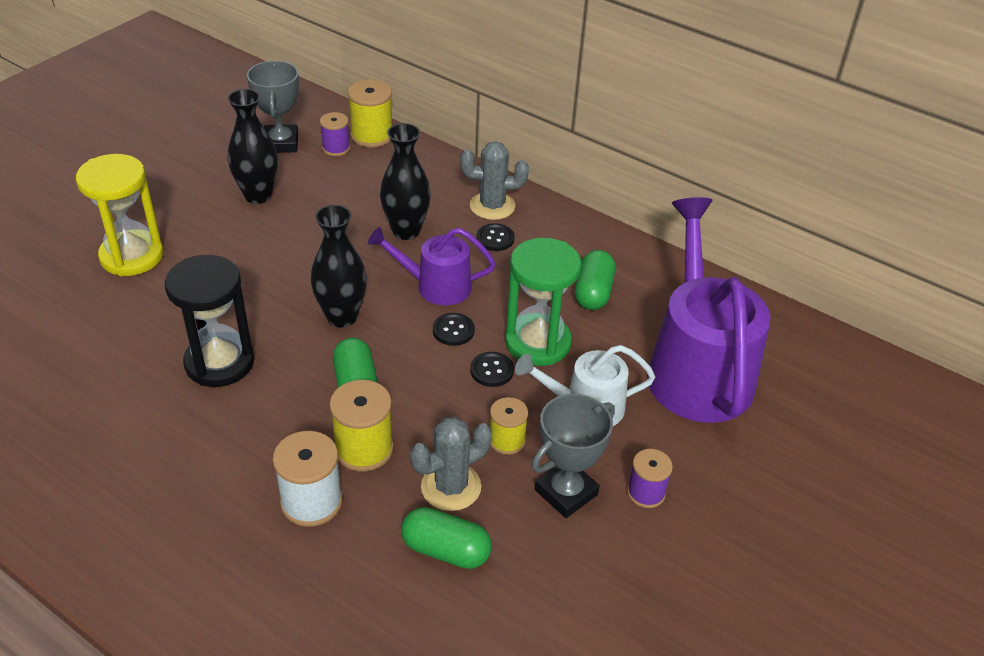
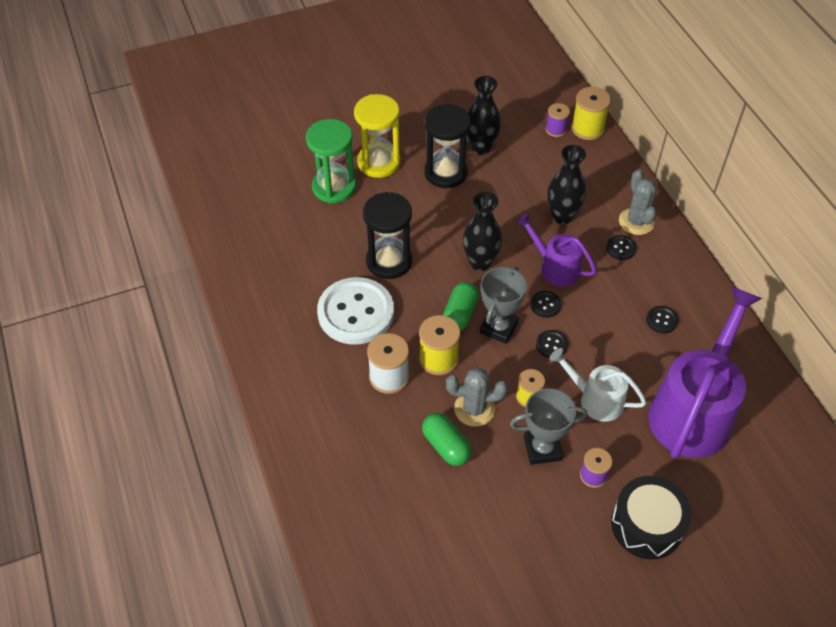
camera: 35 degrees right, 10 degrees up
grey trophy [247,61,299,153] -> grey trophy moved to [480,266,527,344]
grey cactus [460,141,529,220] -> grey cactus turned 45 degrees clockwise [619,169,656,235]
green hourglass [505,238,581,366] -> green hourglass moved to [306,119,356,203]
green capsule [575,250,615,310] -> black button [646,306,678,333]
none -> white button [317,277,394,345]
none -> black hourglass [424,104,471,188]
none -> black drum [611,476,691,559]

